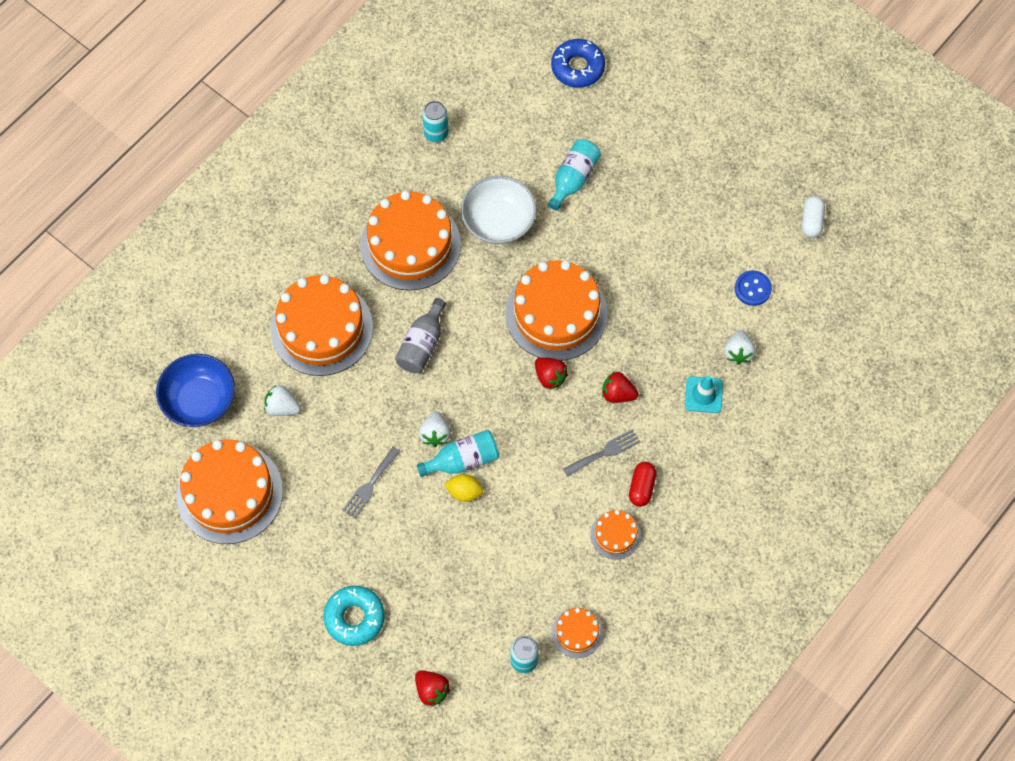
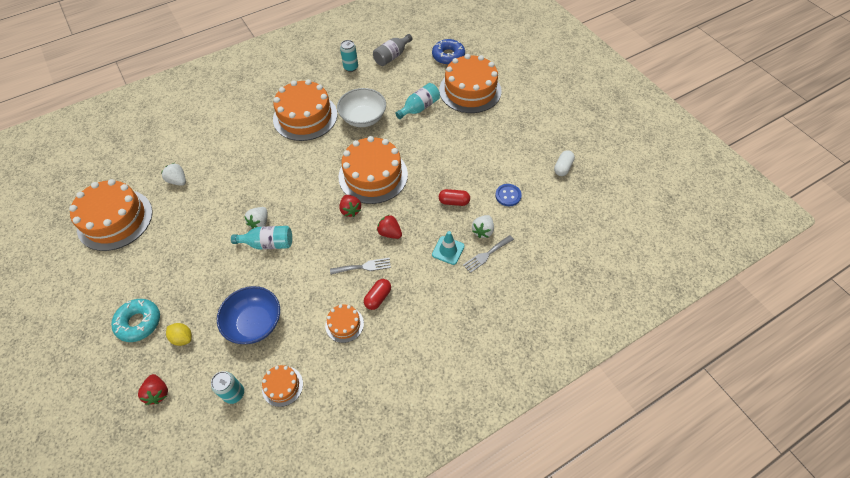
camera: 20 degrees right, 10 degrees down
blue bowl [156,354,235,427] -> blue bowl moved to [217,286,280,344]
orange cake [270,275,373,376] -> orange cake moved to [439,54,502,113]
grey fork [342,447,401,519] -> grey fork moved to [463,235,514,273]
grey bottle [395,298,446,374] -> grey bottle moved to [373,34,412,66]
yellow lemon [444,474,483,502] -> yellow lemon moved to [166,323,192,346]
none -> red capsule [439,189,470,206]

